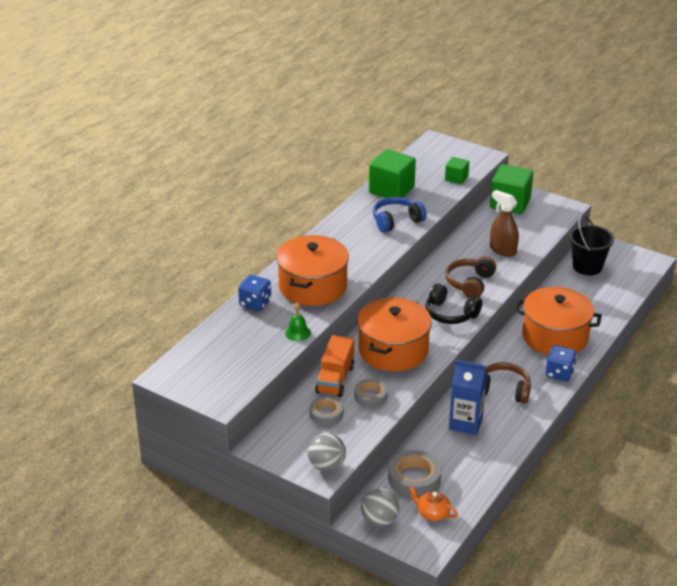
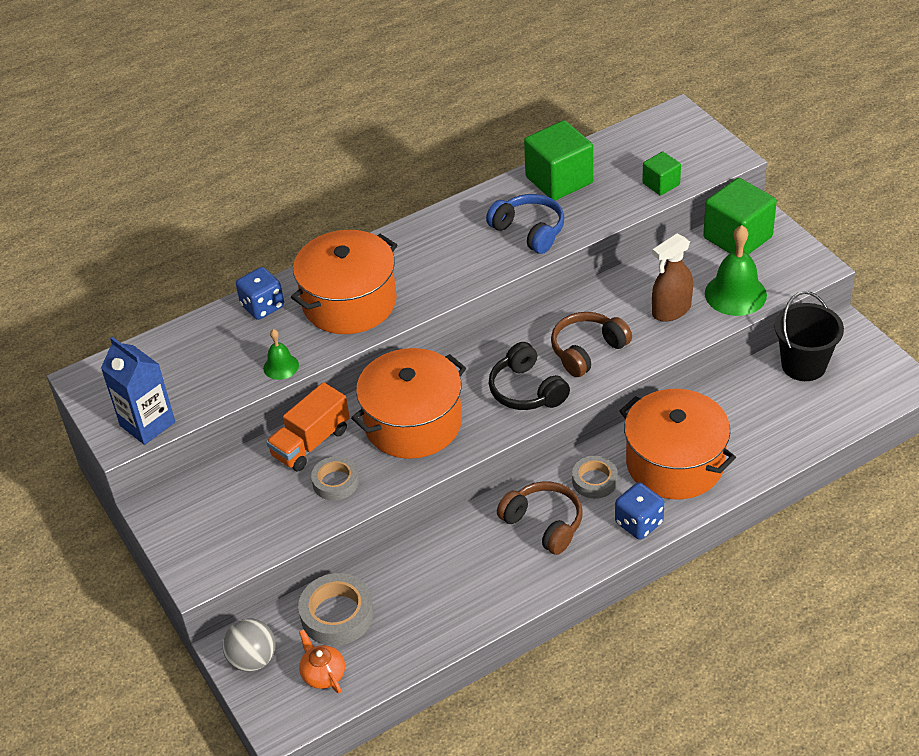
camera: 30 degrees right, 10 degrees up
grey ball [308,433,346,471] -> none
grey tape [309,396,343,426] -> grey tape moved to [572,456,618,499]
blue headphones [373,197,427,233] -> blue headphones turned 45 degrees clockwise [486,194,564,254]
blue carton [449,360,487,435] -> blue carton moved to [101,337,175,445]
brown spray bottle [490,190,519,257] -> brown spray bottle turned 105 degrees counterclockwise [652,234,693,322]
none -> green bell [705,225,767,316]

